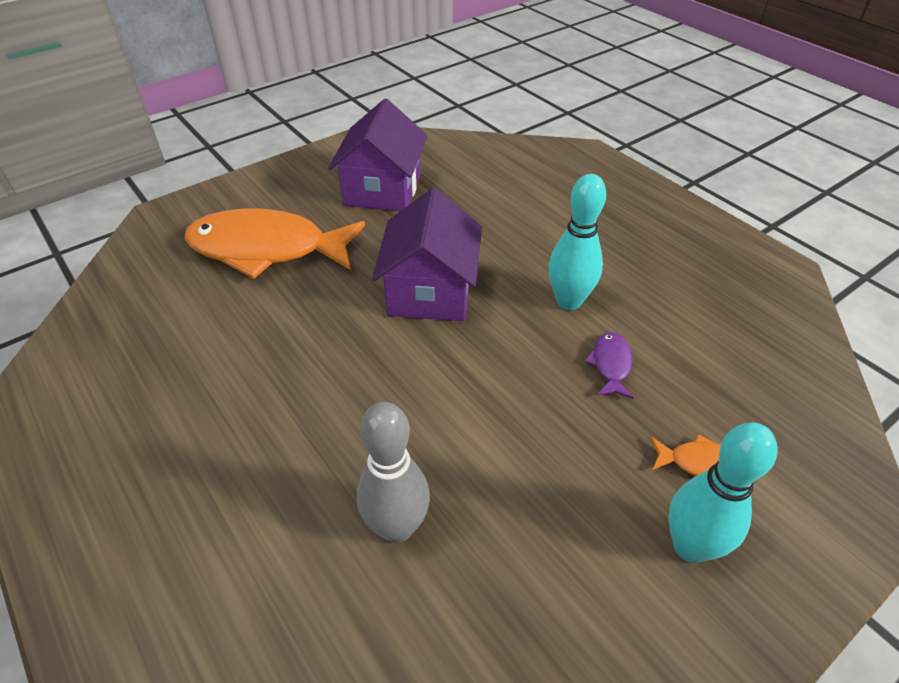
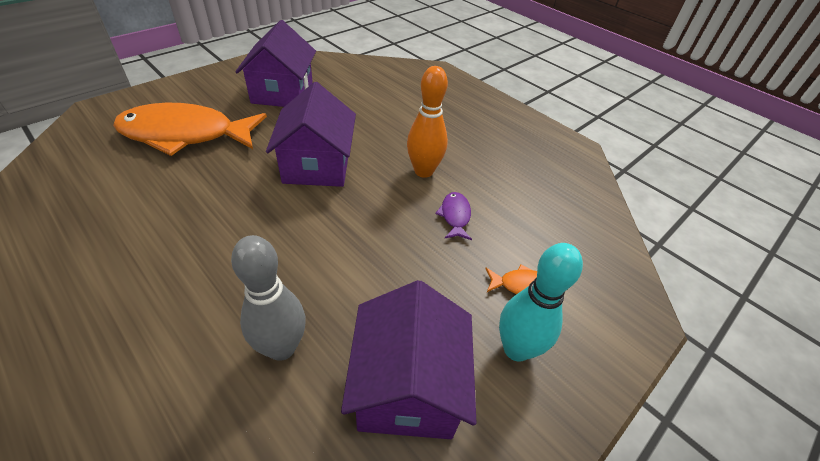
camera: 10 degrees left, 0 degrees up
turquoise bowling pin [548,174,606,310] -> orange bowling pin [407,66,448,178]
none -> purple house [341,280,477,439]

